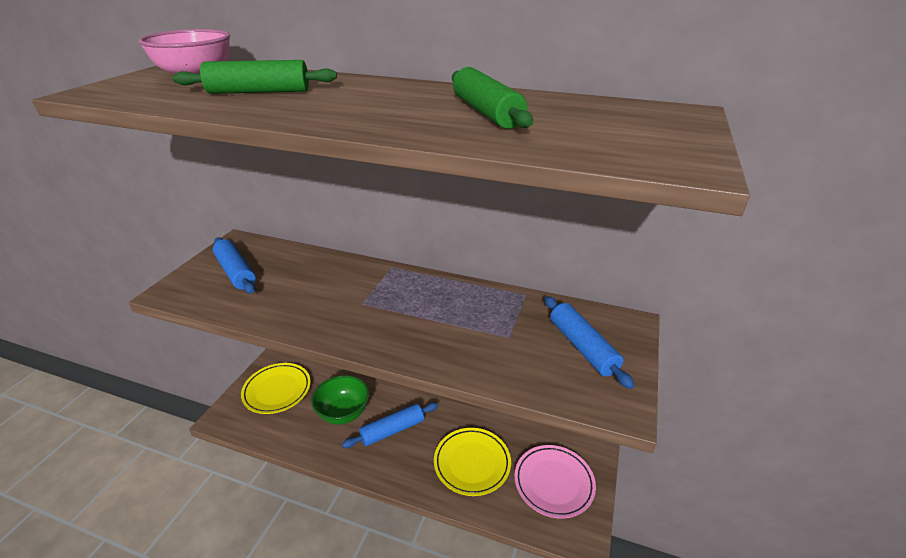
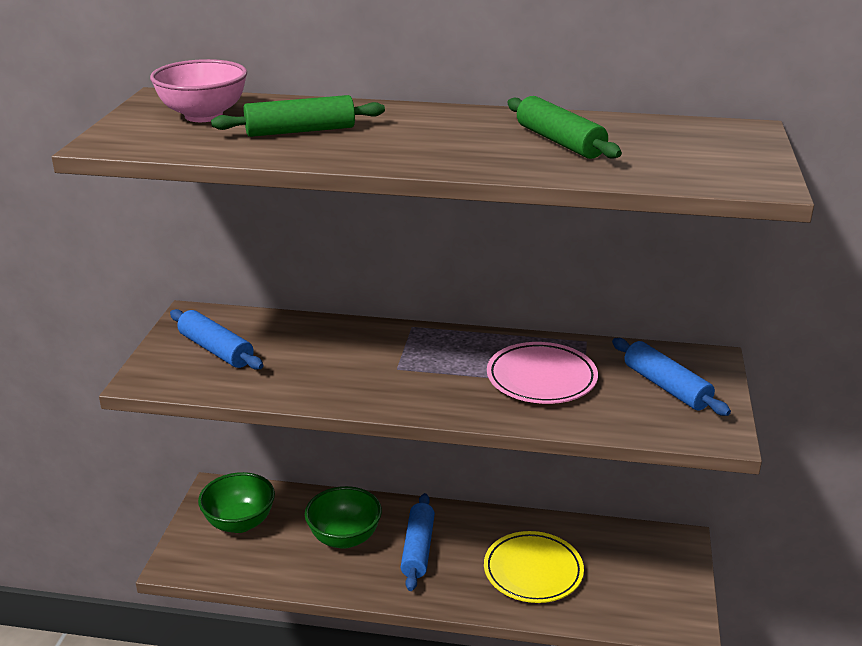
camera: 10 degrees left, 5 degrees down
yellow plate [241,363,311,414] -> green bowl [198,472,275,533]
blue rolling pin [342,403,438,448] -> blue rolling pin turned 45 degrees counterclockwise [401,493,435,591]
pink plate [514,445,596,519] -> pink plate moved to [487,342,598,404]

